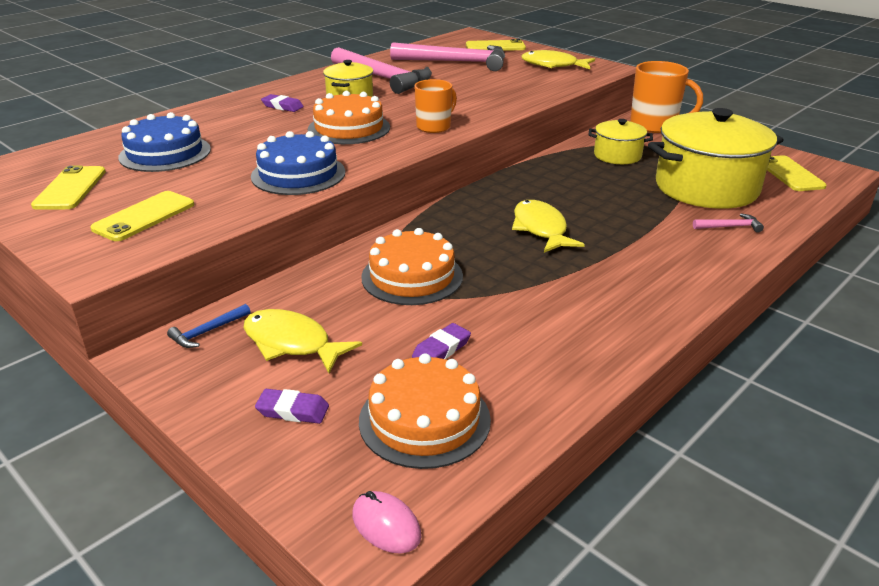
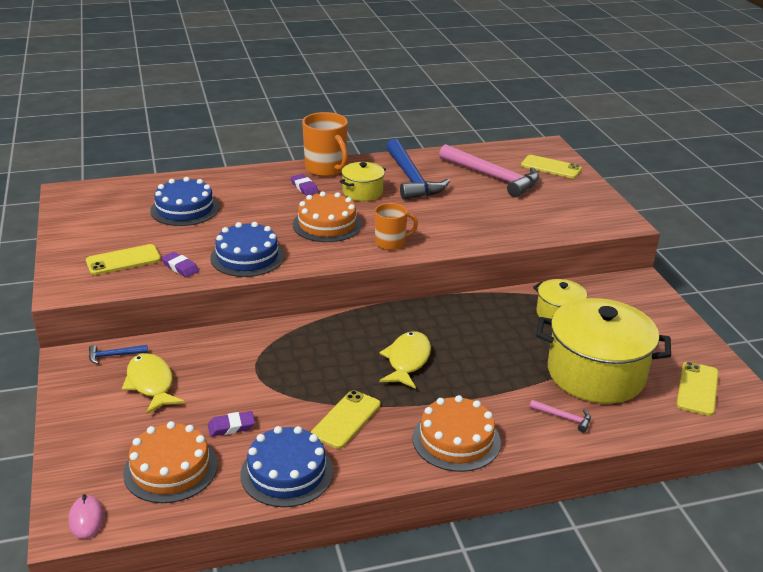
camera: 30 degrees right, 0 degrees up
yellow phone [31,165,106,210] -> yellow phone moved to [311,390,381,449]
purple eraser [255,389,329,424] -> purple eraser moved to [162,252,199,277]
pink hammer [331,47,432,94] -> blue hammer [386,139,450,200]
orange cake [361,228,463,305] -> orange cake moved to [413,395,501,472]
yellow fish [521,50,595,69] -> none
orange mug [630,61,703,133] -> orange mug moved to [302,112,348,177]
none -> blue cake [240,426,333,507]

